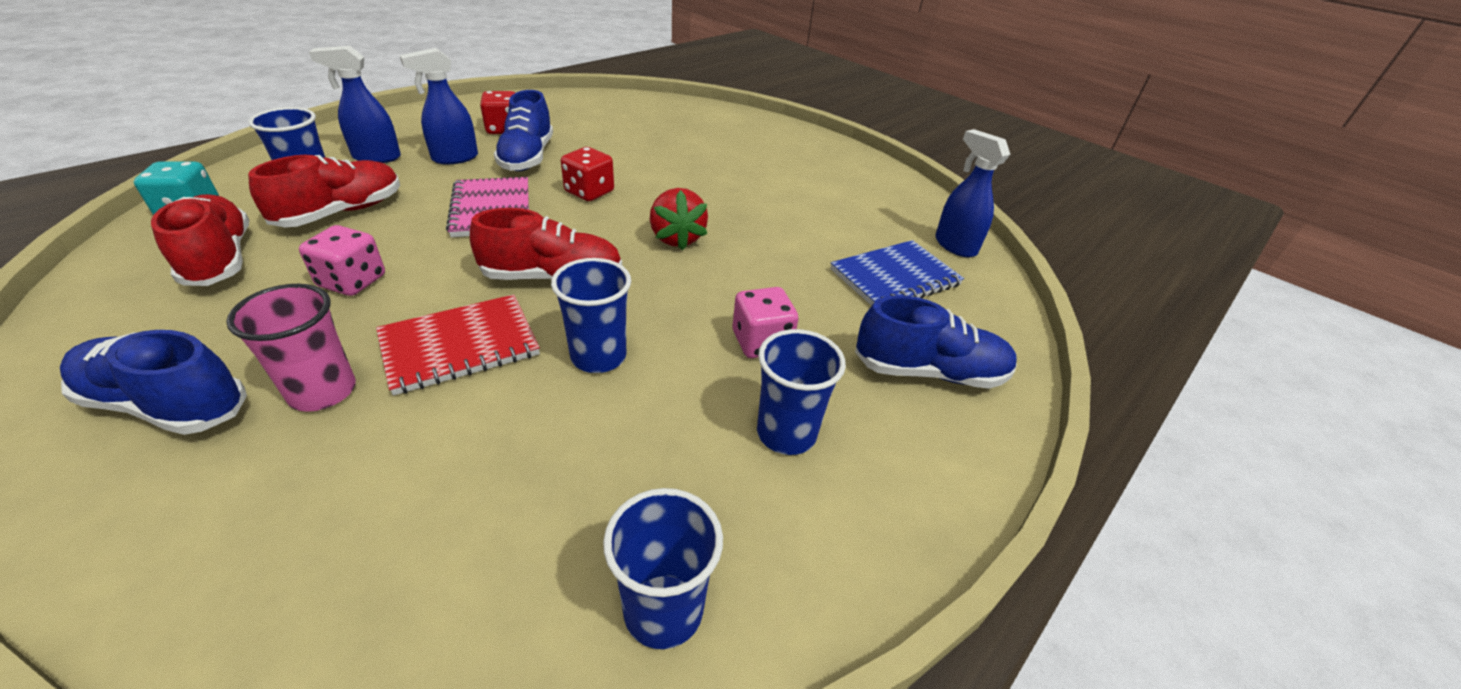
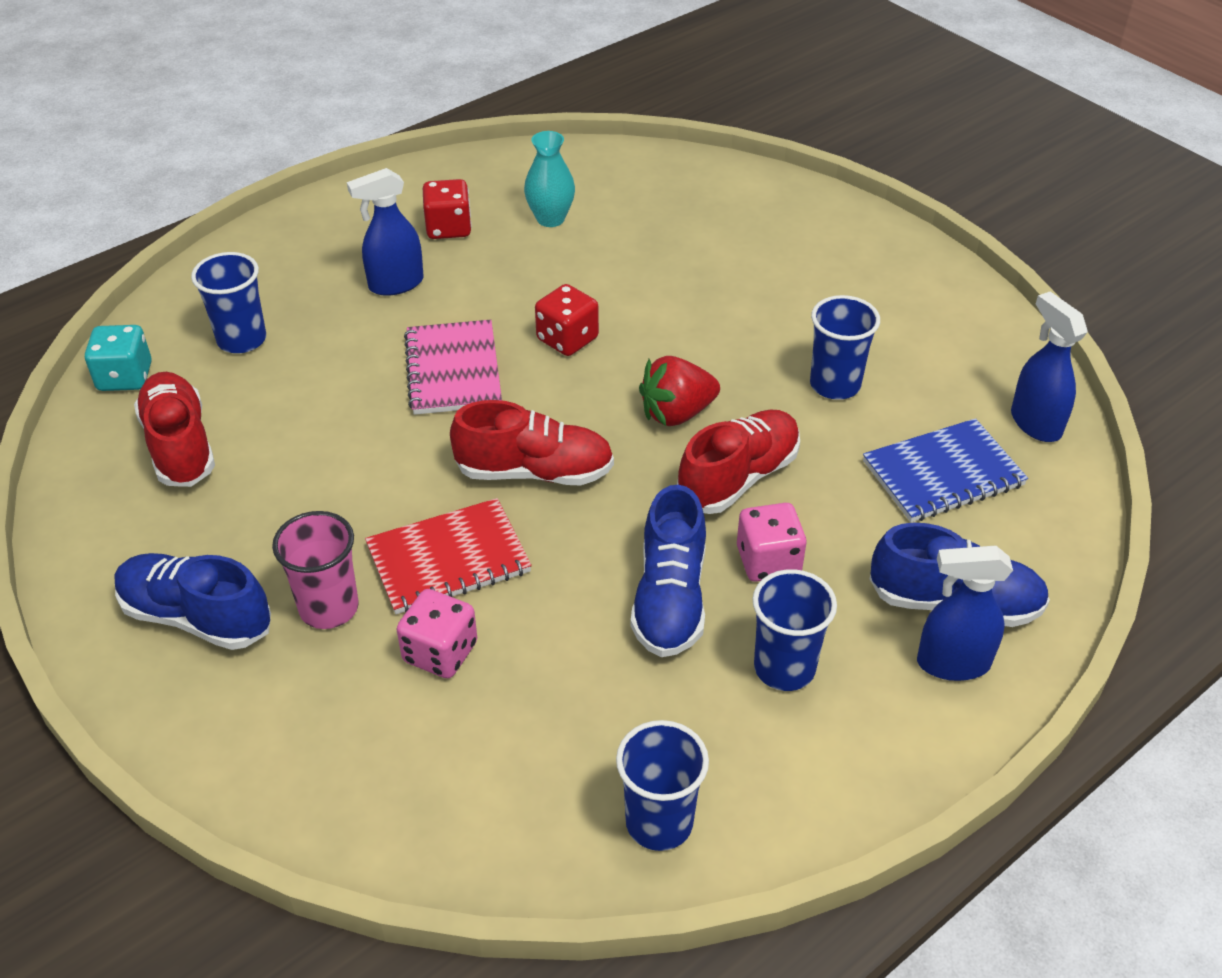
camera: 10 degrees right, 5 degrees up
red shoe [248,155,400,227] -> red shoe moved to [677,410,800,514]
pink dice [299,225,385,296] -> pink dice moved to [397,589,477,678]
blue spray bottle [309,46,401,163] -> blue spray bottle moved to [917,546,1013,681]
blue shoe [494,90,553,171] -> blue shoe moved to [631,485,706,657]
blue cup [551,258,631,373] -> blue cup moved to [810,295,880,400]
red strawberry [650,188,708,250] -> red strawberry turned 75 degrees clockwise [639,356,720,426]
none -> turquoise vase [524,131,575,227]

